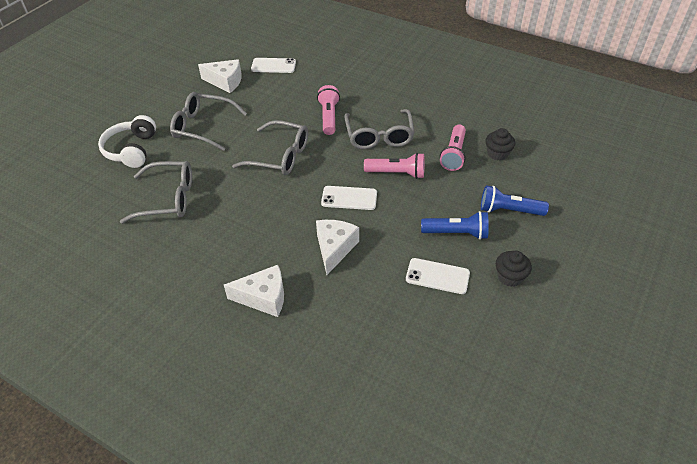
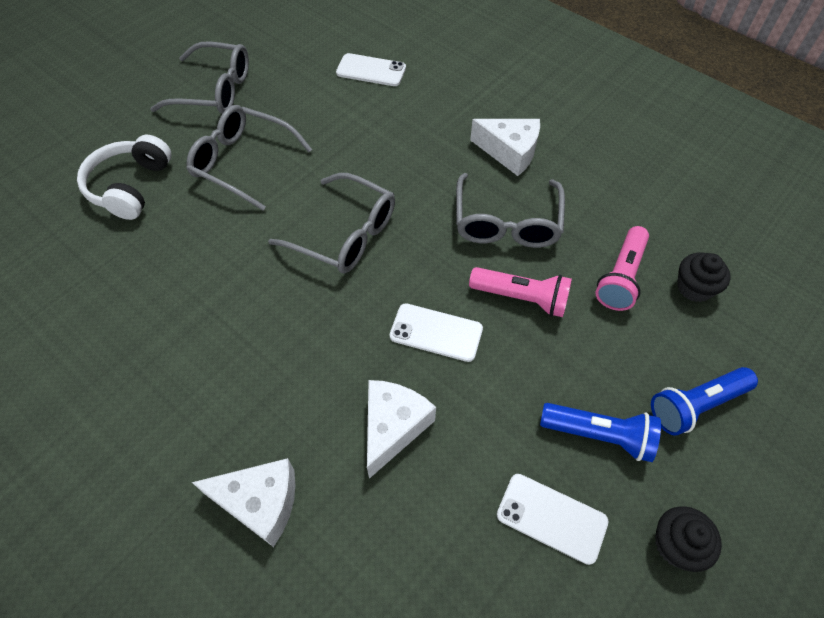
camera: 10 degrees right, 10 degrees up
grey glasses [120,161,192,223] -> grey glasses moved to [150,41,249,114]
white cheese [198,59,242,93] -> white cheese moved to [470,119,540,176]
pink flashlight [317,85,340,135] -> none
blue flashlight [481,185,549,216] -> blue flashlight turned 45 degrees counterclockwise [651,367,758,436]

